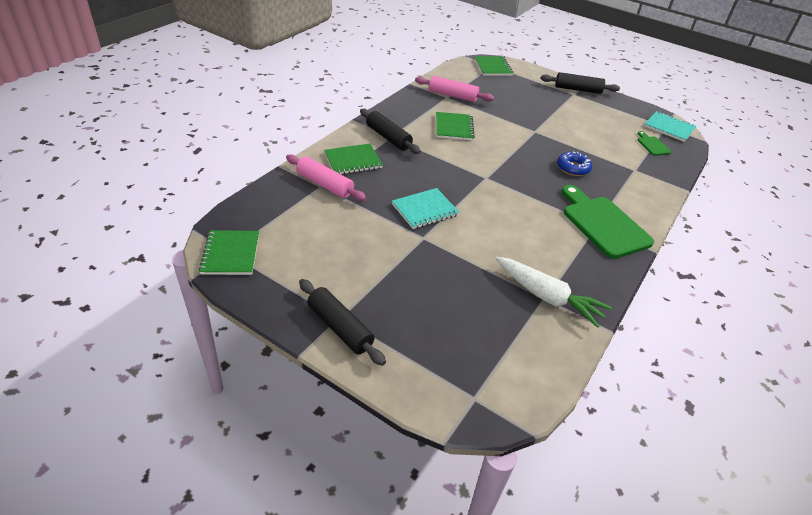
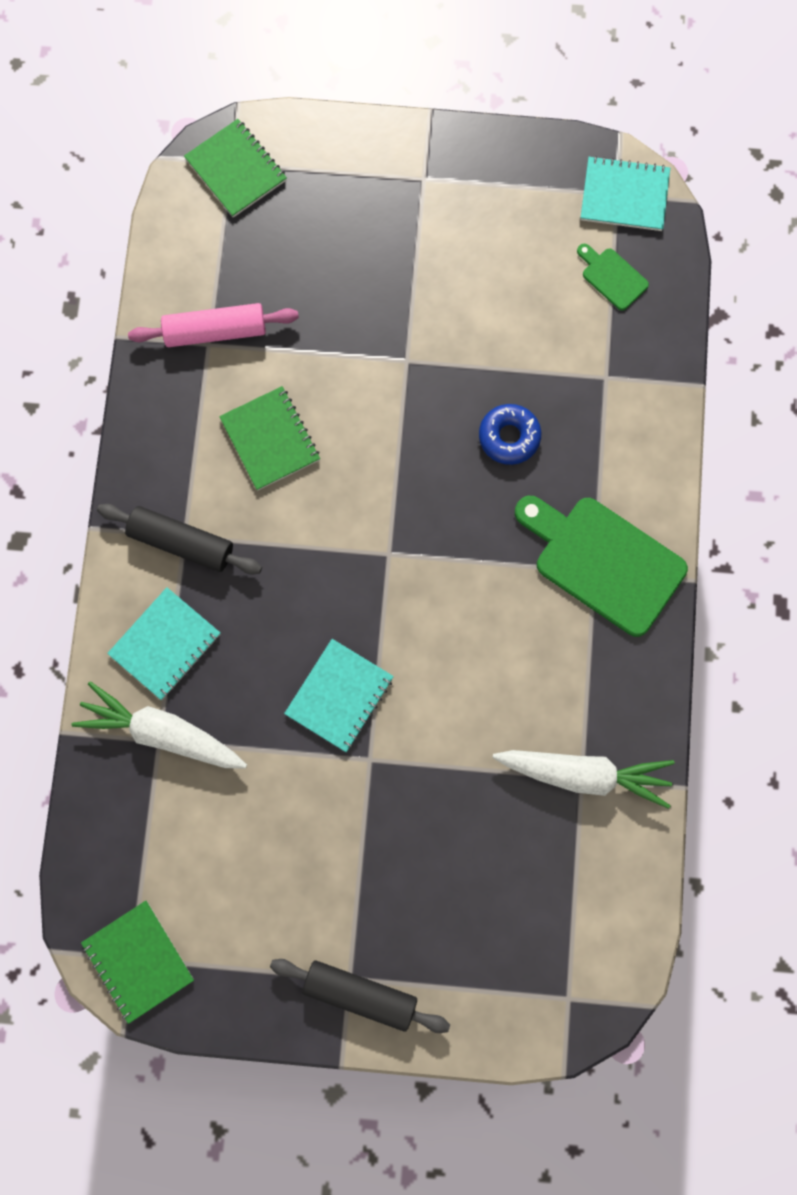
camera: 25 degrees left, 35 degrees up
pink rolling pin [286,154,366,201] -> white carrot [72,681,247,768]
green notebook [324,143,383,174] -> turquoise notebook [107,587,220,700]
black rolling pin [540,72,620,94] -> none

